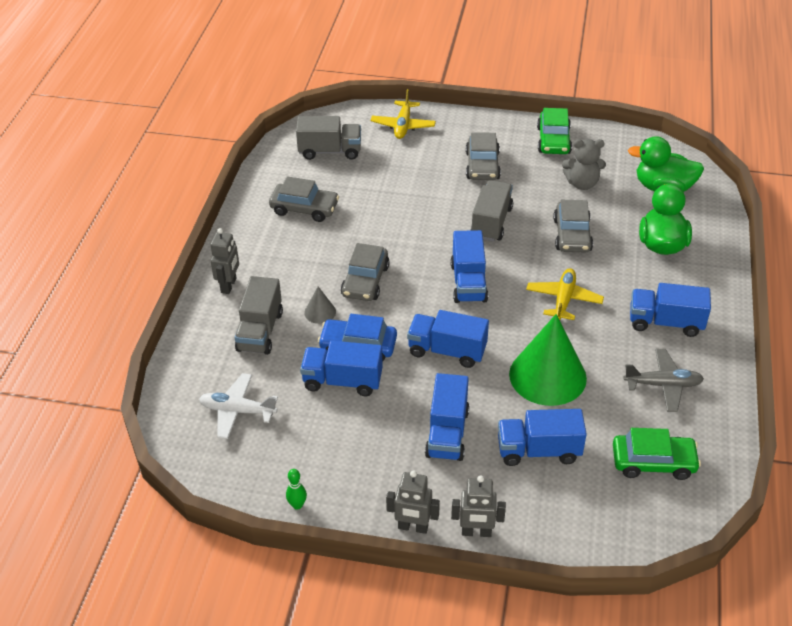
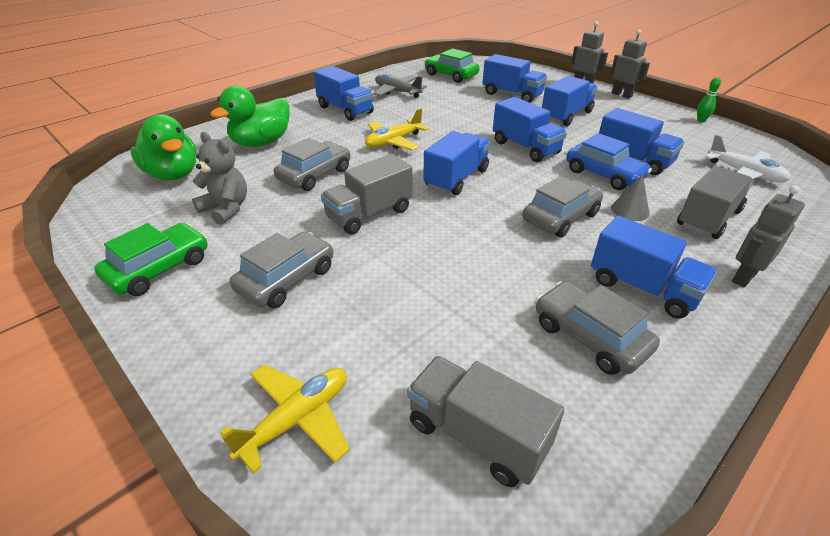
camera: 145 degrees left, 5 degrees down
green cone [509,314,587,406] -> none
none -> blue truck [591,216,717,319]

